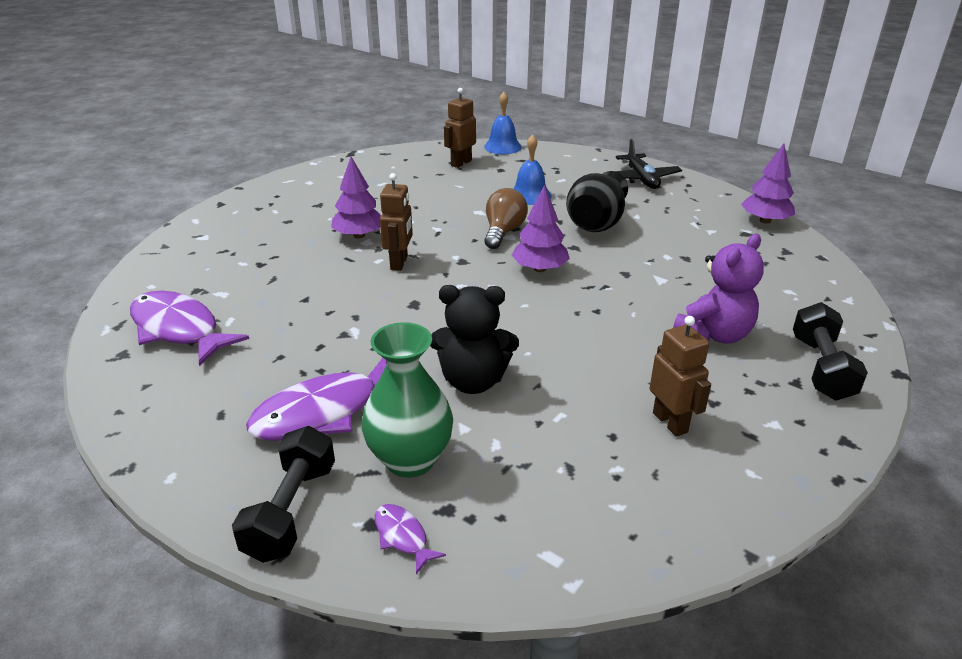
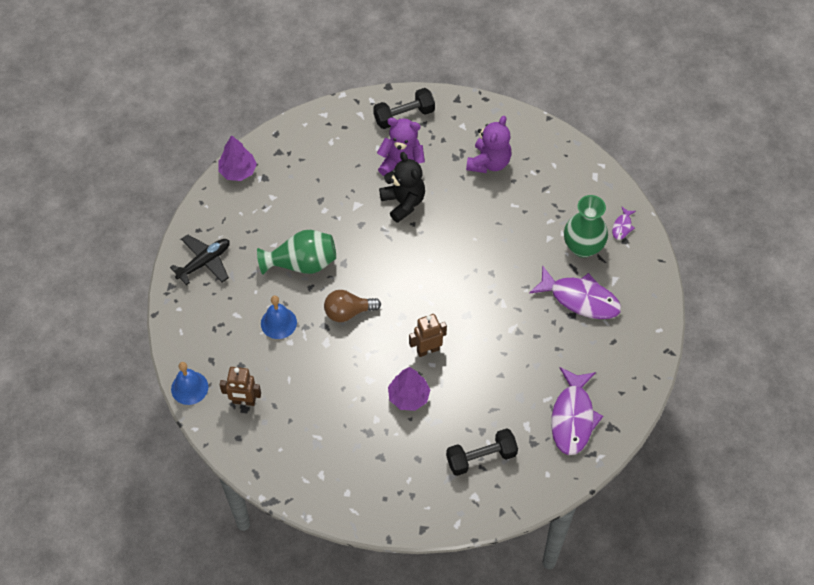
camera: 120 degrees left, 25 degrees up
black dumbbell [232,426,335,563] -> black dumbbell moved to [446,428,518,476]
black teddy bear [430,285,519,394] -> black teddy bear moved to [379,152,425,223]
purple tree [511,185,570,272] -> none
black vase [566,171,628,232] -> green vase [257,230,336,275]
brown robot [650,316,711,437] -> purple teddy bear [466,116,512,173]

